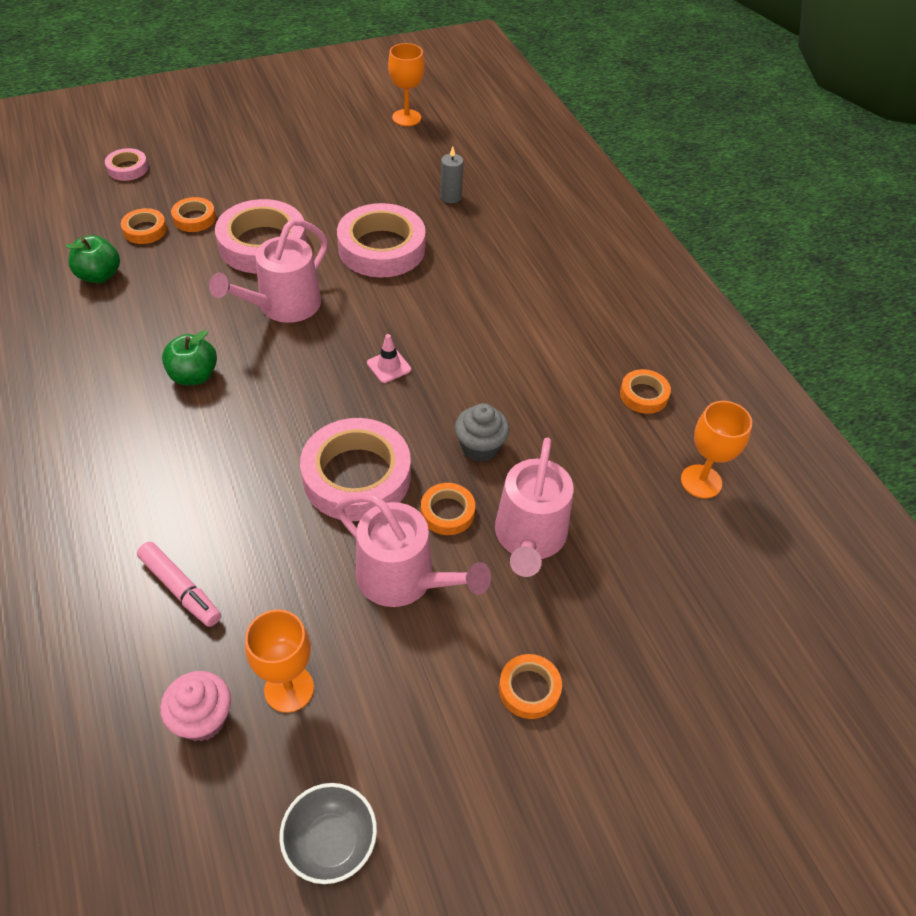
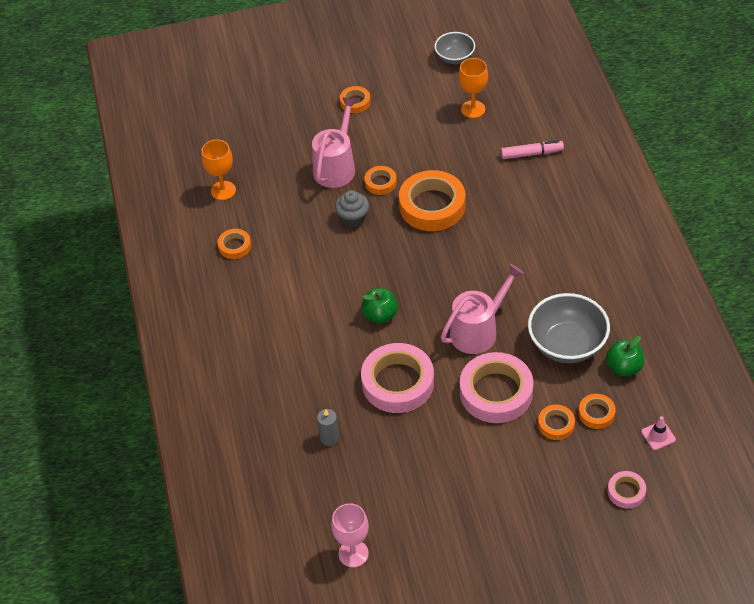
camera: 165 degrees left, 0 degrees up
pink marker [137,542,221,627] -> pink marker turned 120 degrees clockwise [501,140,564,159]
pink cupcake [160,671,231,742] -> none
green apple [162,330,217,385] -> green apple moved to [361,288,398,324]
pink tape [300,418,411,521] -> orange tape [399,170,466,231]
pink watering can [335,493,491,607] -> none
pink traffic cone [367,334,411,383] -> pink traffic cone moved to [641,416,676,450]
orange goblet [388,43,425,126] -> pink goblet [331,503,369,568]
none -> grey bowl [528,293,610,363]

